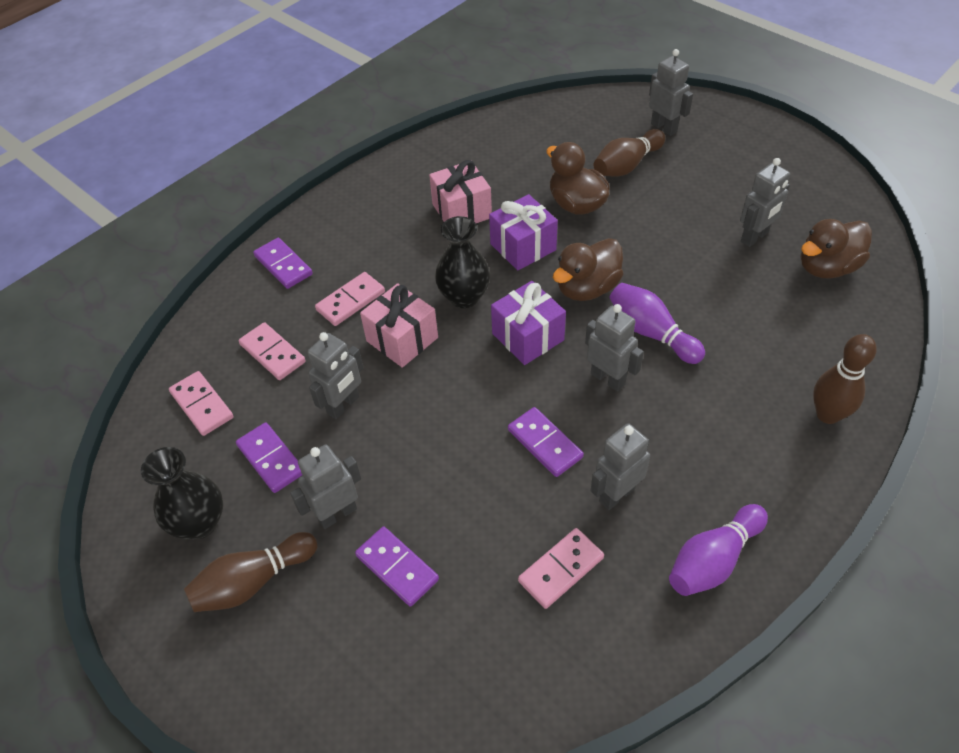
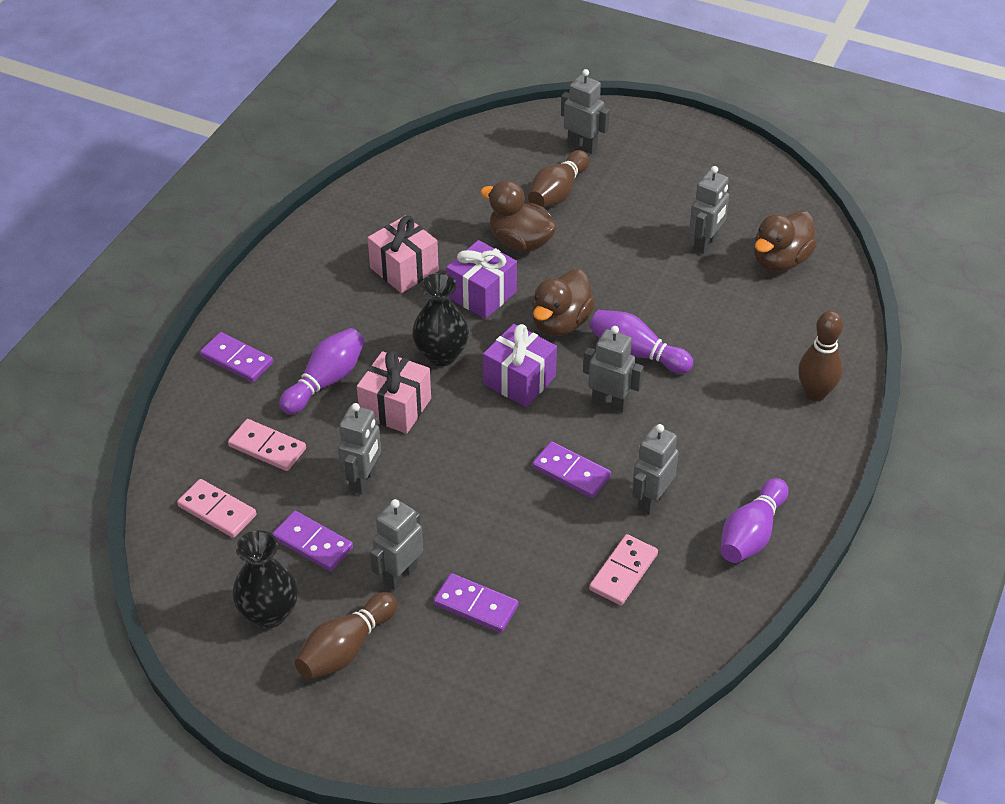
camera: 20 degrees left, 5 degrees down
pink domino [315,272,385,326] -> purple bowling pin [279,328,364,414]

